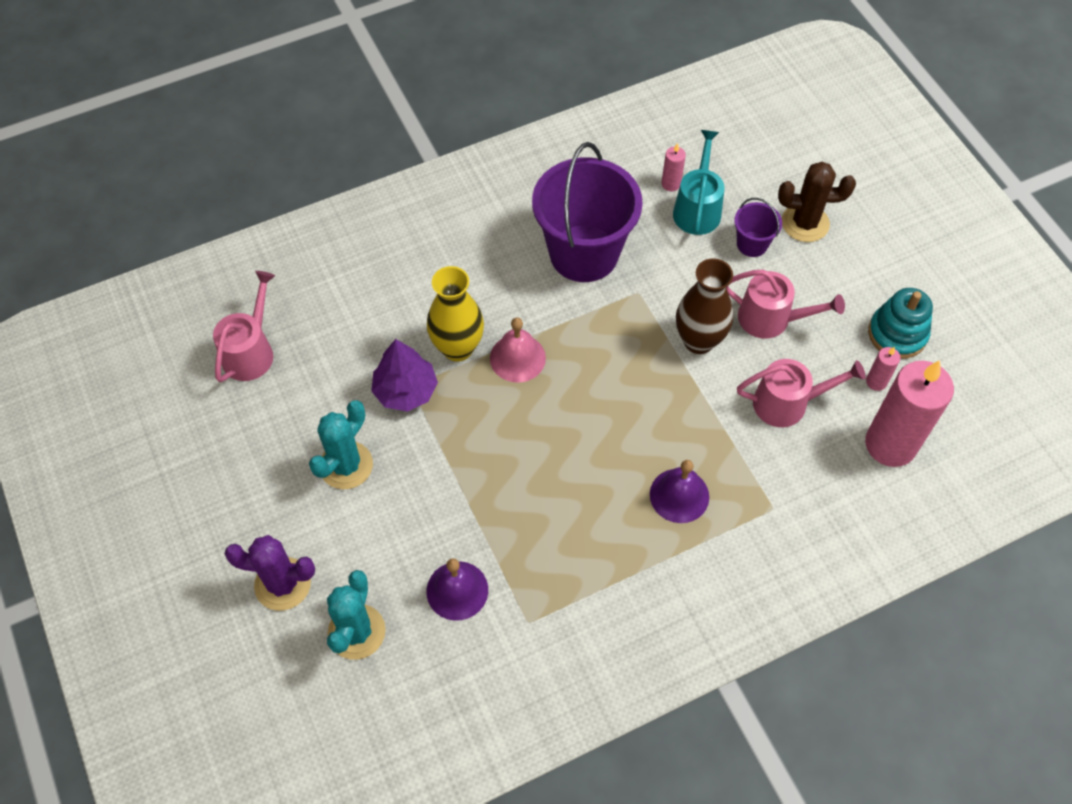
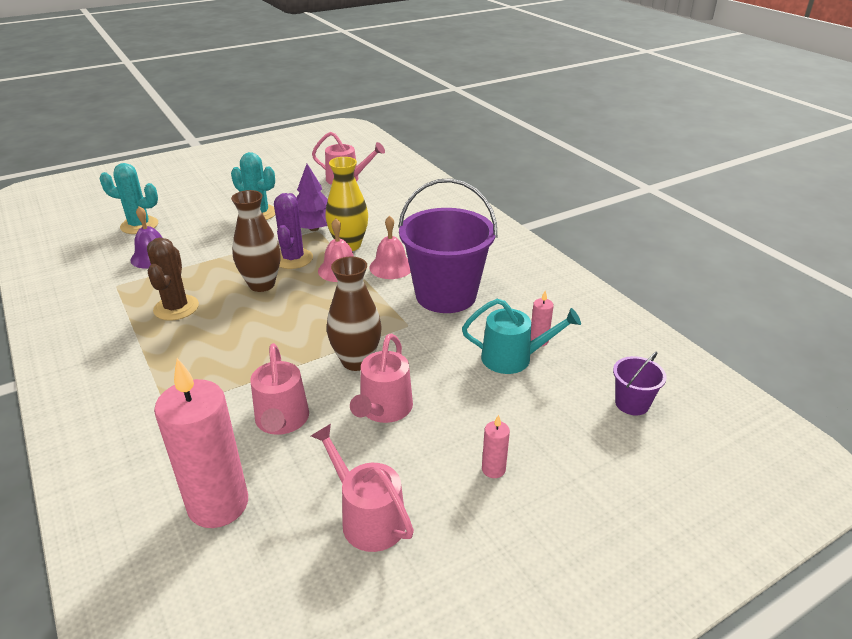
camera: 85 degrees right, 25 degrees down
purple cactus [224,535,315,611] -> purple cactus moved to [274,193,313,269]
purple bell [650,460,709,523] -> none
purple bucket [734,198,782,257] -> purple bucket moved to [613,352,667,415]
brown cactus [778,162,856,242] -> brown cactus moved to [147,238,199,321]
pink candle [866,347,901,391] -> pink candle moved to [482,415,510,478]
turquoise stacking toy [868,288,933,359] -> pink watering can [311,424,414,552]
none -> brown vase [231,190,281,292]
none -> pink bell [369,215,411,279]

